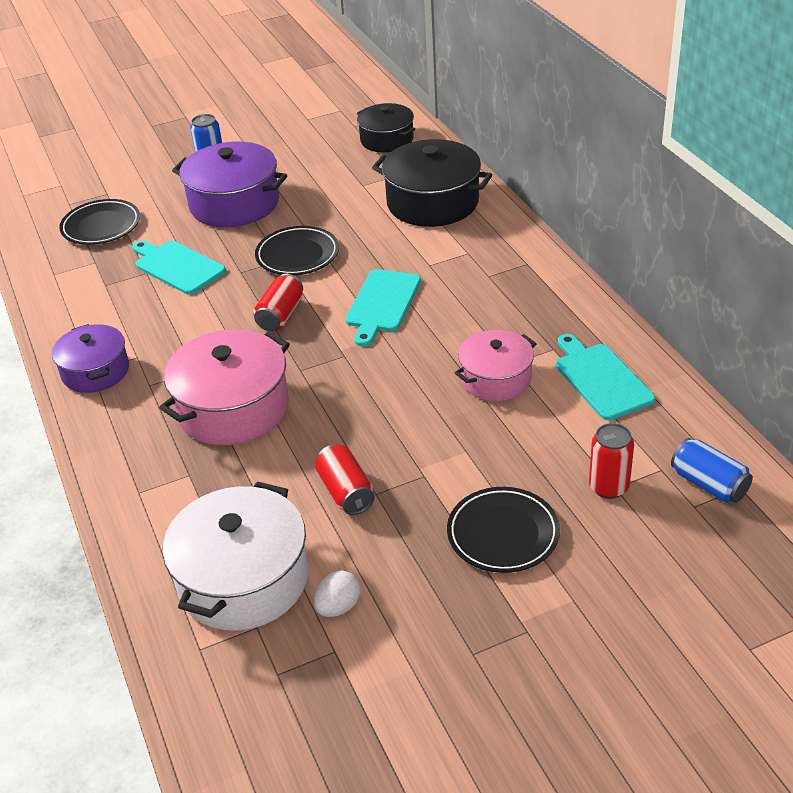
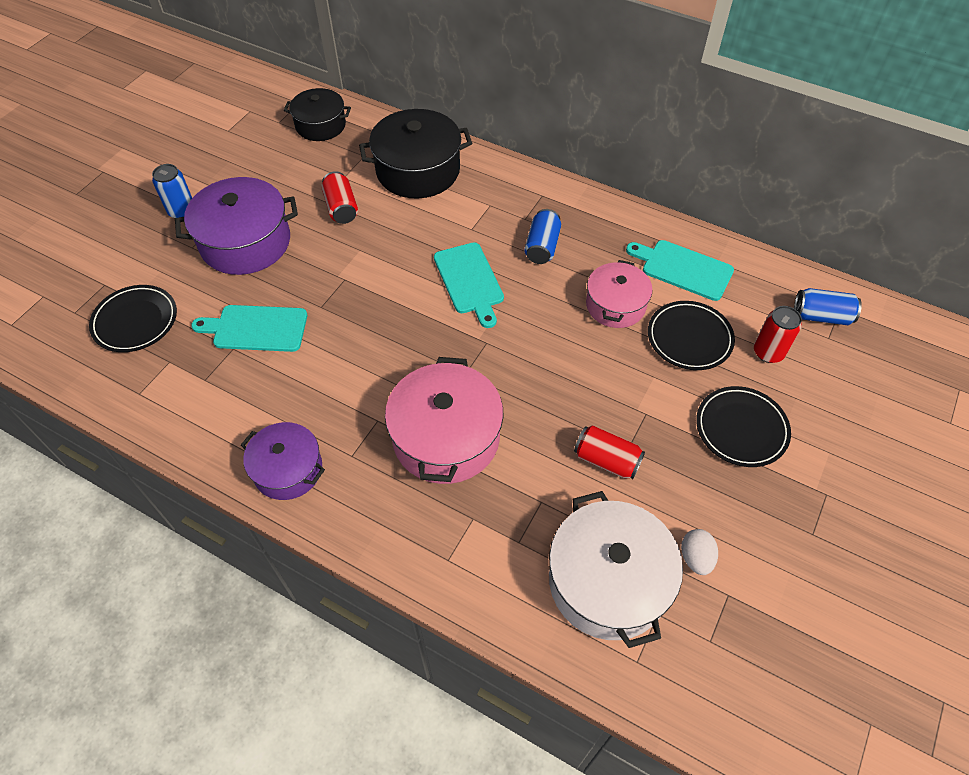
camera: 40 degrees left, 15 degrees up
red can [253,274,303,331] -> red can moved to [321,171,358,224]
black plate [255,226,339,275] -> black plate moved to [648,301,735,370]
none -> blue can [524,209,561,264]

